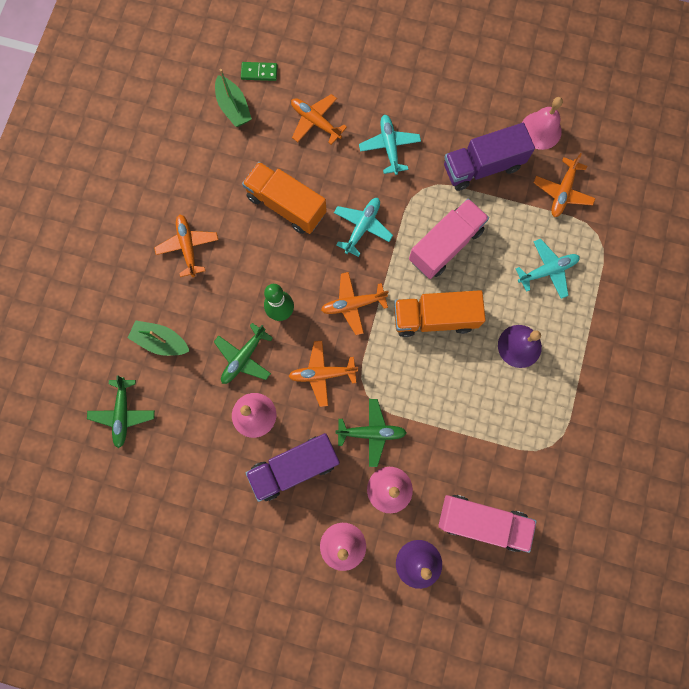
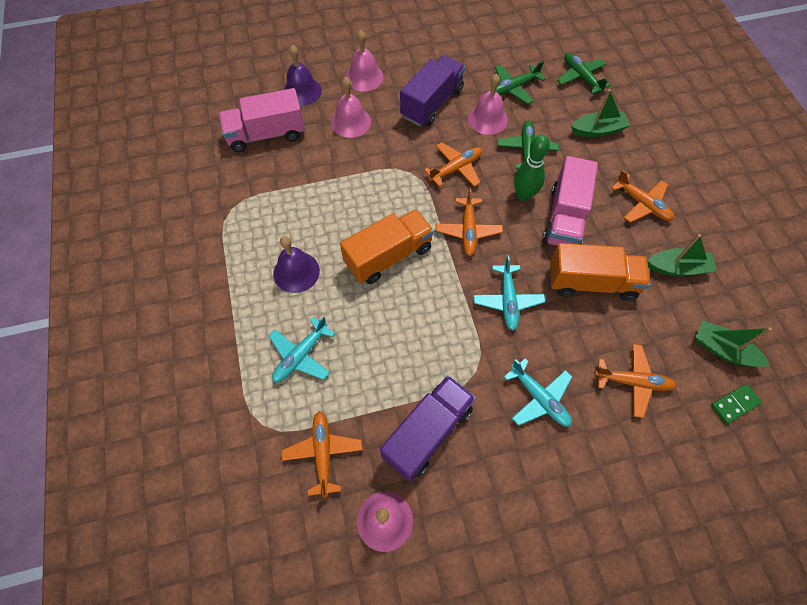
camera: 150 degrees right, 15 degrees down
orange plane [321,272,389,335] -> orange plane turned 135 degrees clockwise [436,188,503,256]
green plane [335,399,407,467] -> green plane moved to [495,61,546,104]
pink truck [409,199,489,279] -> pink truck moved to [543,156,598,246]
none -> green boat [647,234,717,276]

